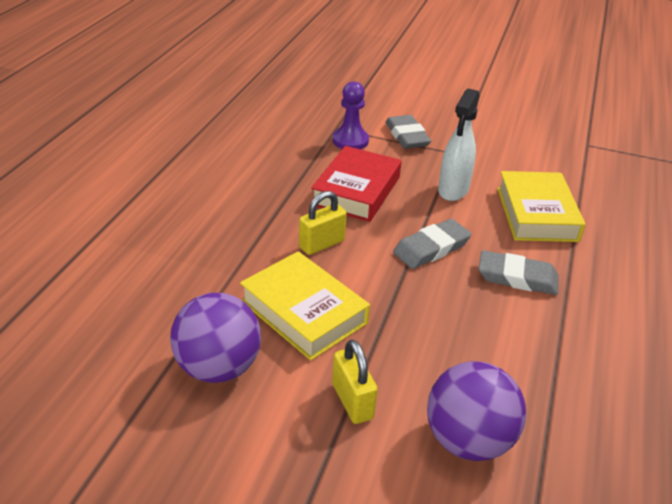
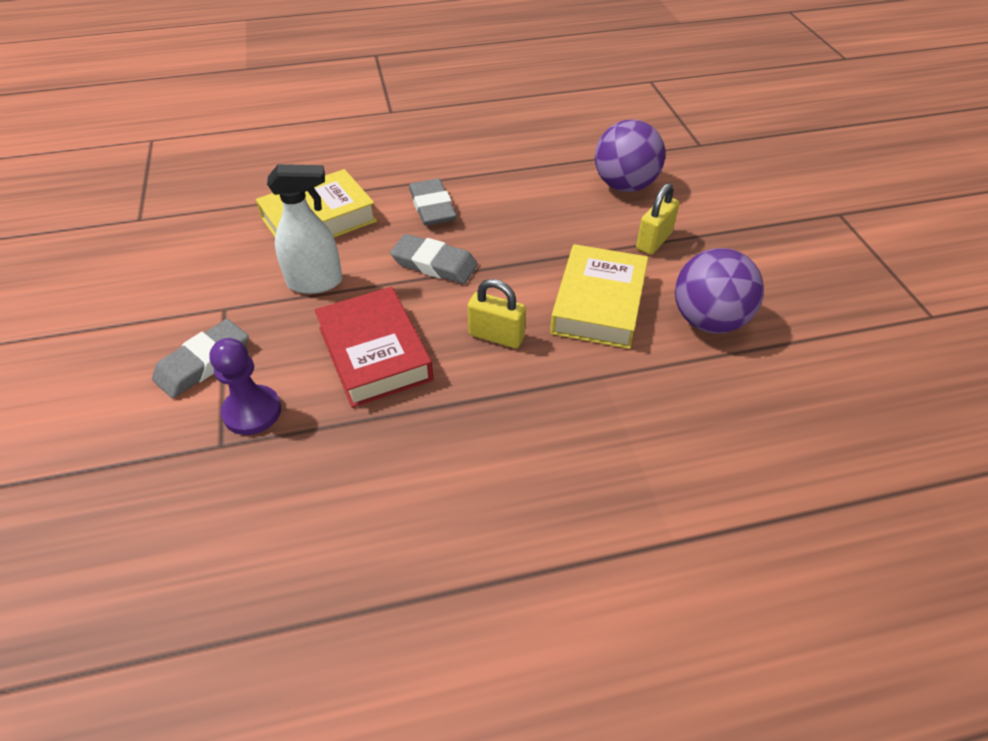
camera: 120 degrees left, 10 degrees up
red book [311,146,402,222] -> red book turned 75 degrees clockwise [315,287,434,408]

